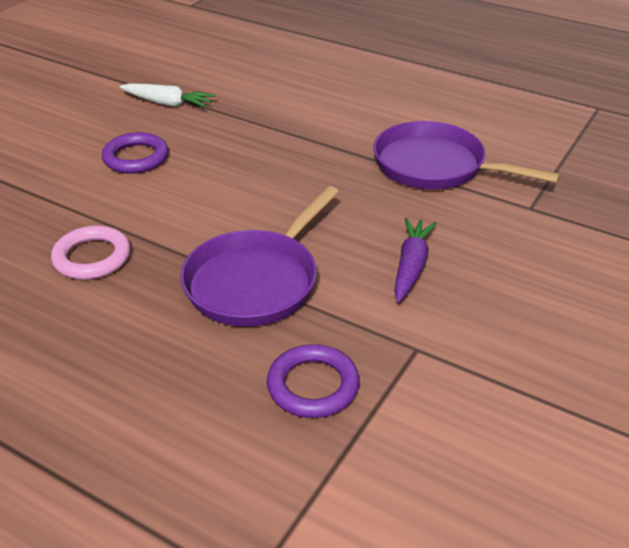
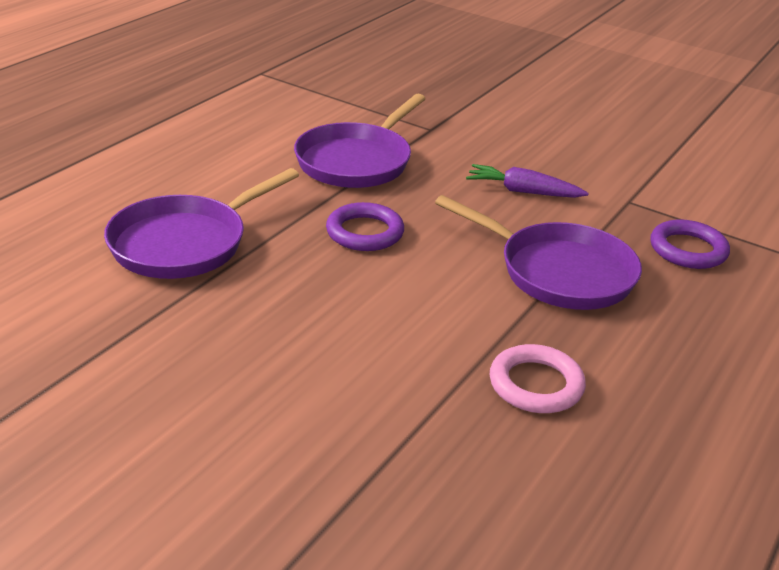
camera: 90 degrees left, 5 degrees down
purple ring [102,132,169,174] -> purple ring moved to [326,202,404,251]
white carrot [119,83,215,108] -> none
none -> purple pan [104,168,299,279]

